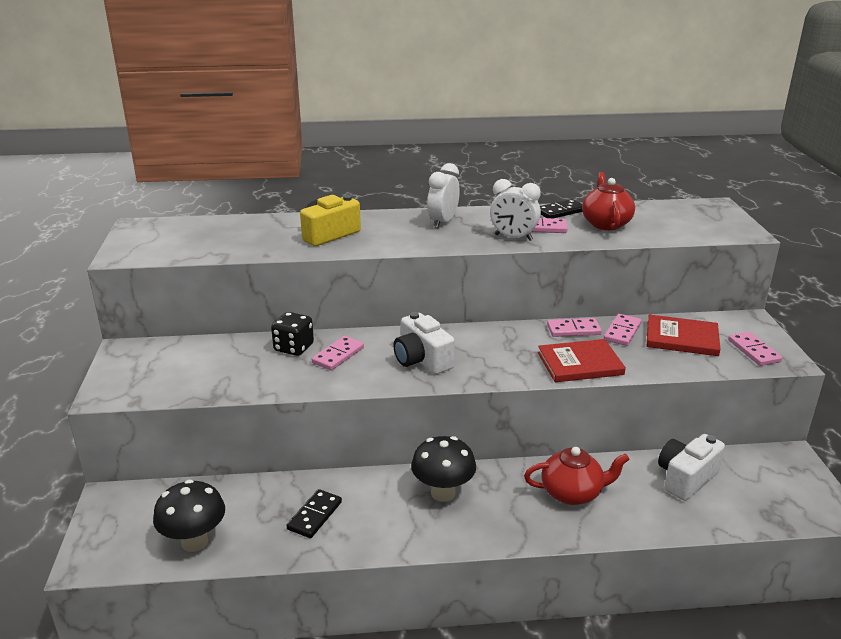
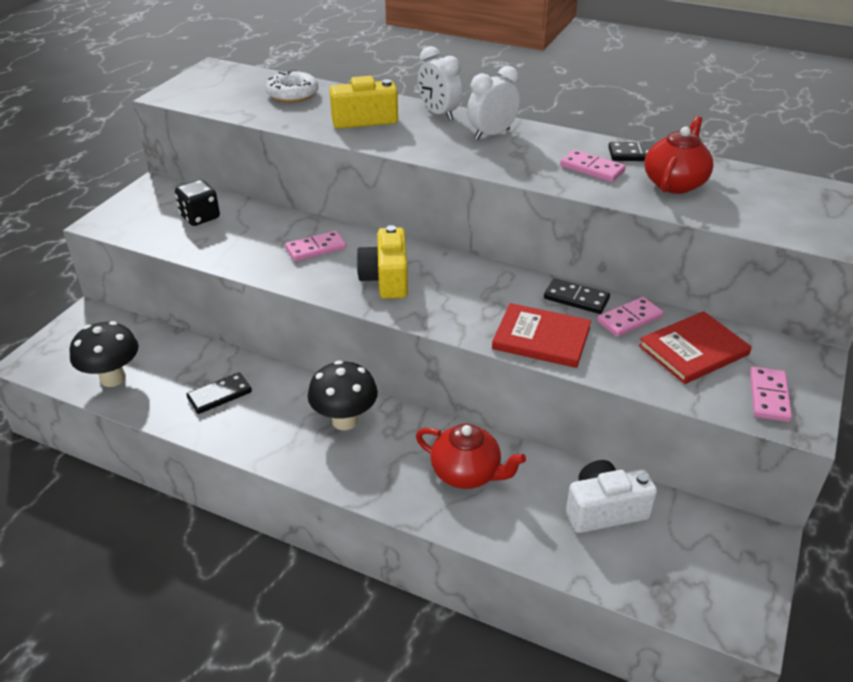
camera: 30 degrees right, 10 degrees up
black dice [271,312,314,356] -> black dice moved to [175,180,220,226]
white camera [393,312,455,374] -> yellow camera [356,225,408,299]
white clock [490,179,541,241] -> white clock moved to [418,46,463,121]
pink domino [547,318,602,337] -> black domino [544,278,610,314]
red book [647,315,721,356] -> red book turned 75 degrees counterclockwise [638,311,752,384]
none -> white donut [266,70,318,103]

